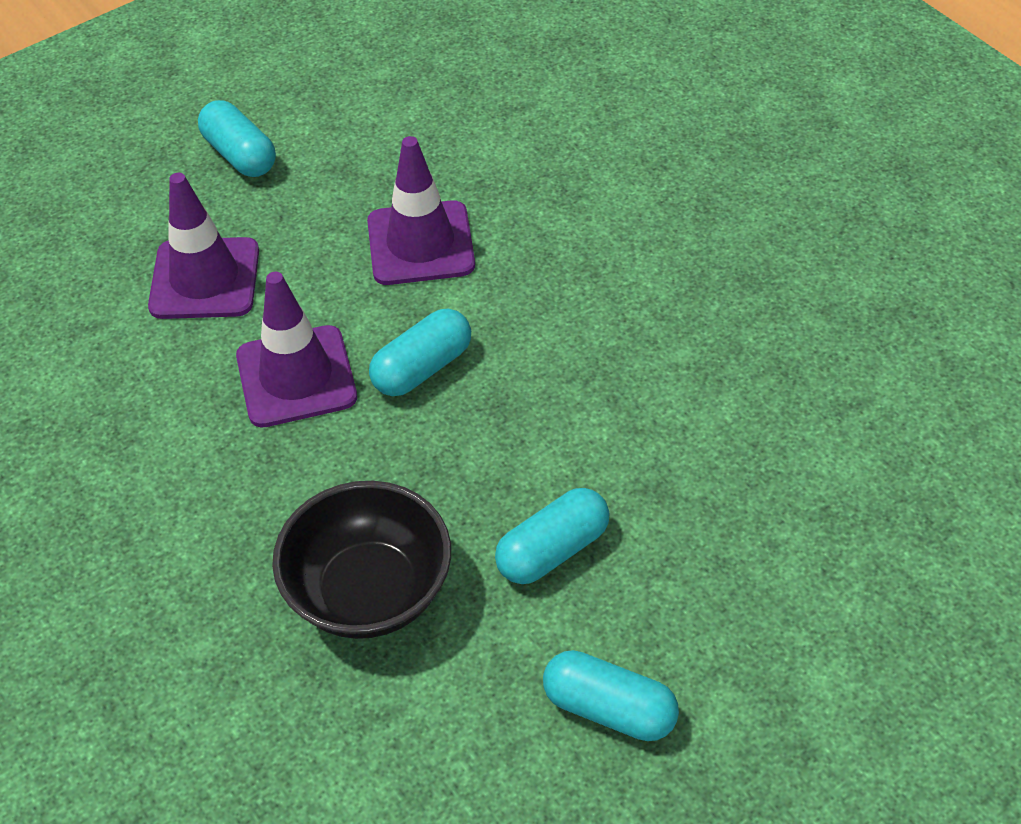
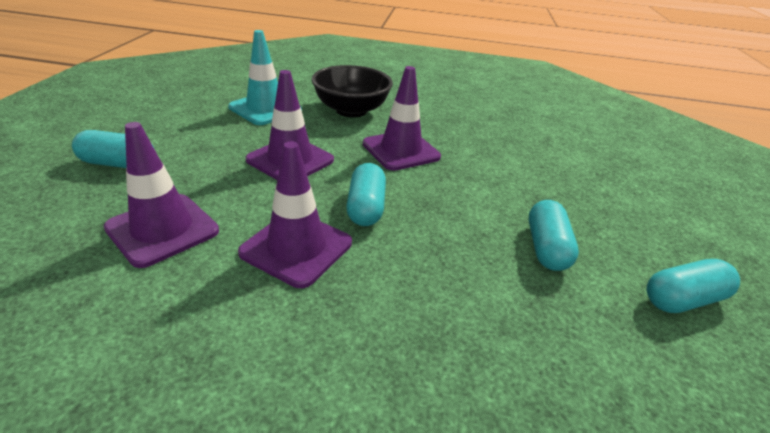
camera: 50 degrees left, 15 degrees down
black bowl [272,481,451,639] -> black bowl moved to [311,65,393,118]
none -> turquoise traffic cone [228,30,302,125]
none -> purple traffic cone [363,66,441,171]

